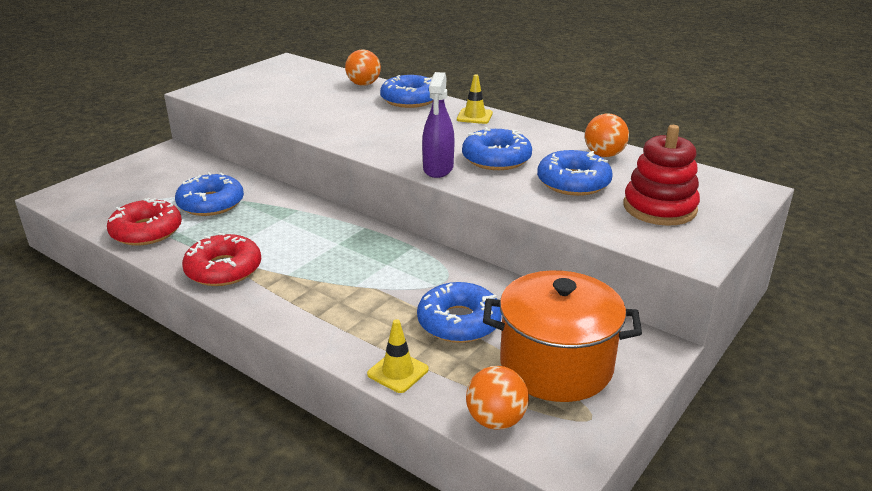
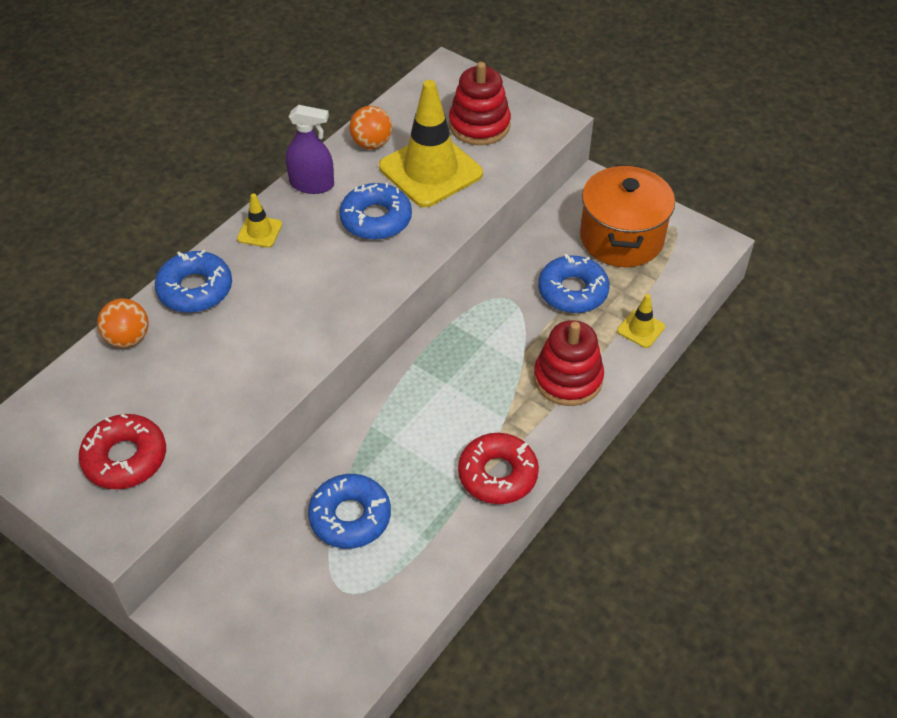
camera: 90 degrees left, 20 degrees up
red donut [107,198,182,246] -> red donut moved to [79,414,166,489]
purple spray bottle [422,72,455,178] -> purple spray bottle moved to [286,105,334,194]
orange ball [466,366,529,430] -> none
blue donut [537,150,613,196] -> yellow traffic cone [379,80,483,207]
none -> red stacking toy [534,320,604,406]

